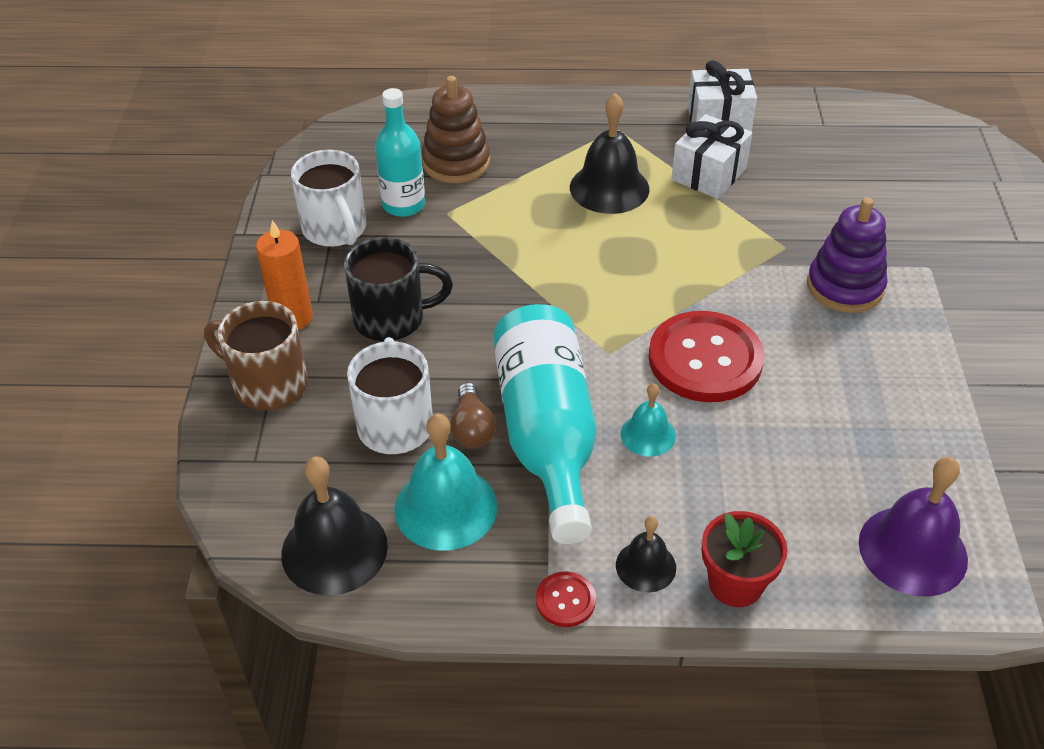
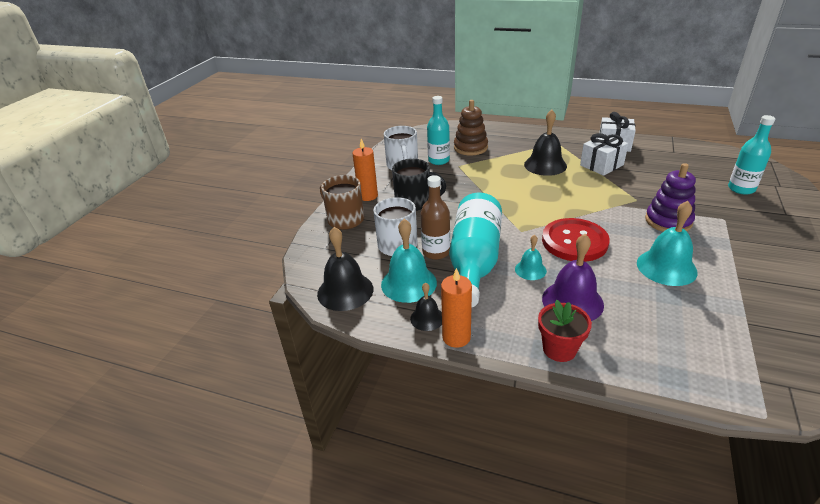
camera: 20 degrees right, 10 degrees down
brown light bulb [450,382,496,449] -> brown bottle [420,175,450,260]
red button [536,572,596,627] -> orange candle [441,268,472,348]
black bell [616,516,676,592] -> black bell moved to [410,282,442,331]
purple bell [859,457,968,597] -> purple bell moved to [542,234,604,321]
none -> turquoise bell [637,201,698,286]
none -> turquoise bottle [728,115,775,195]

